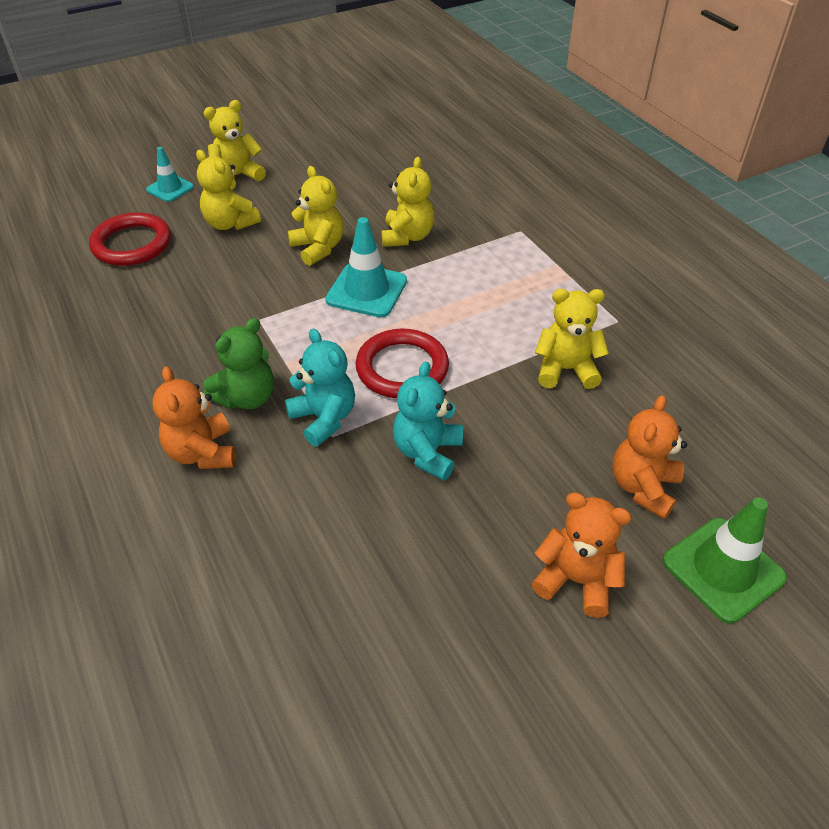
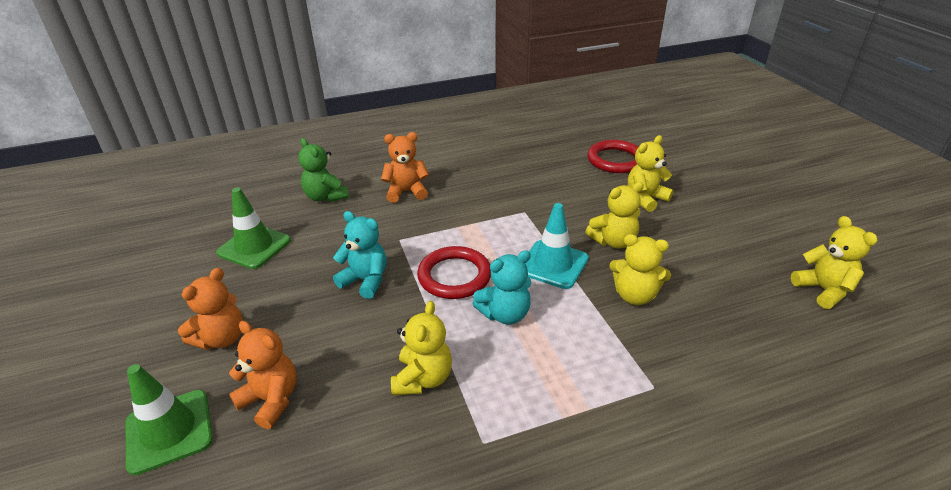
camera: 100 degrees right, 10 degrees down
turquoise traffic cone [146,147,194,202] -> none
green teddy bear [203,318,274,409] -> green teddy bear moved to [298,138,349,202]
yellow teddy bear [204,100,266,190] -> yellow teddy bear moved to [791,216,878,309]
turquoise teddy bear [285,329,355,447] -> turquoise teddy bear moved to [472,250,532,325]
none -> green traffic cone [216,187,291,269]

